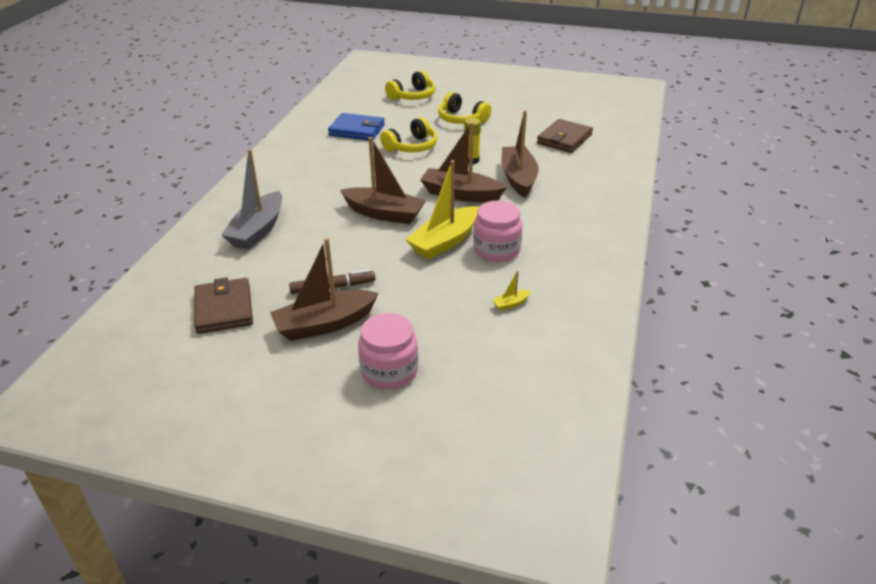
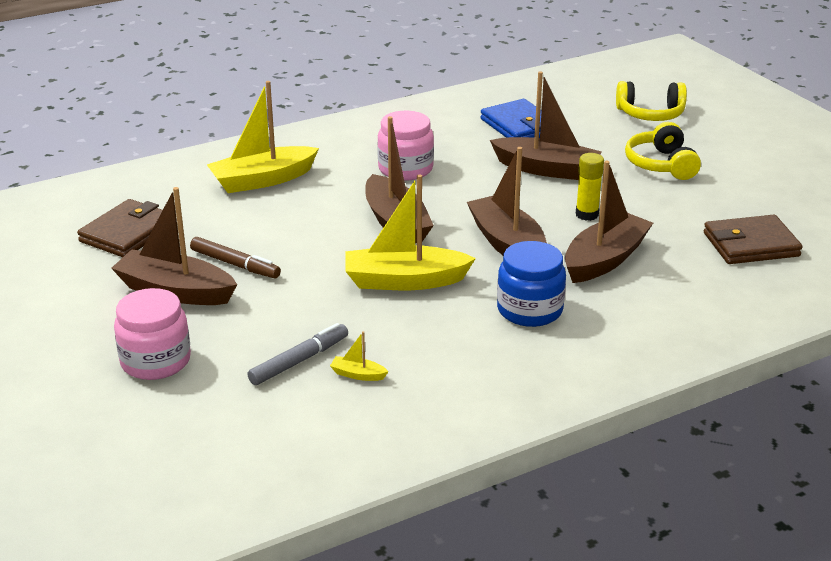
camera: 45 degrees right, 5 degrees down
grey boat [221,149,282,249] -> yellow boat [207,81,319,193]
yellow headphones [380,117,437,153] -> brown boat [490,71,602,180]
pink jar [473,200,523,262] -> pink jar moved to [377,111,434,181]
none -> grey marker [247,323,348,385]
none -> blue jar [497,241,566,327]

